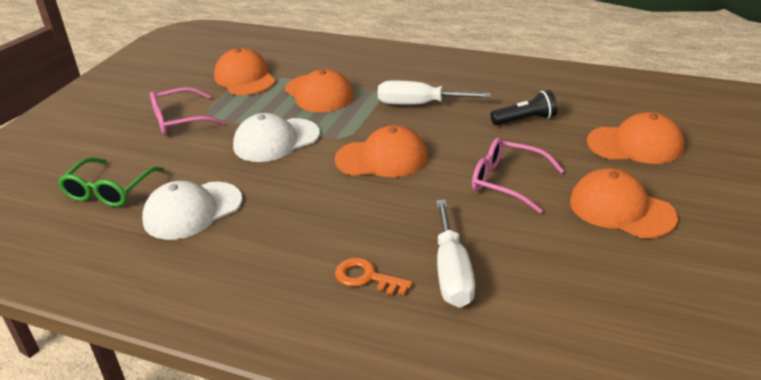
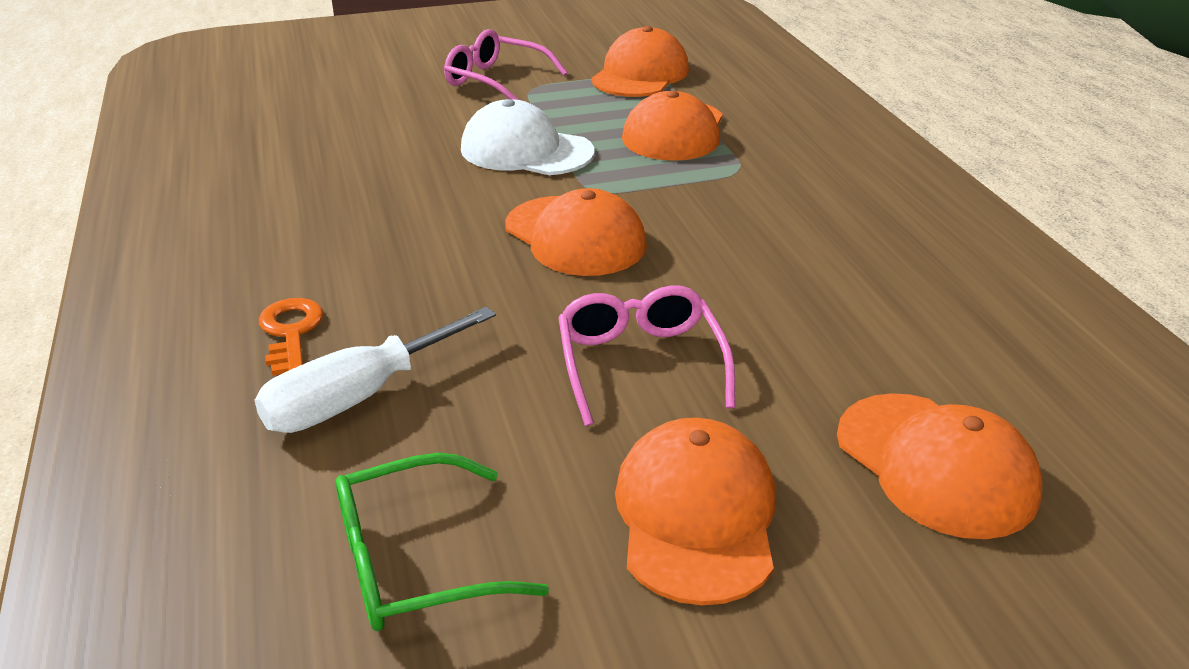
camera: 50 degrees right, 0 degrees up
green glasses [58,158,164,207] -> green glasses moved to [336,453,549,631]
white cap [142,181,242,240] -> none
white screwdriver [378,81,491,105] -> none
black flashlight [491,90,557,125] -> none

